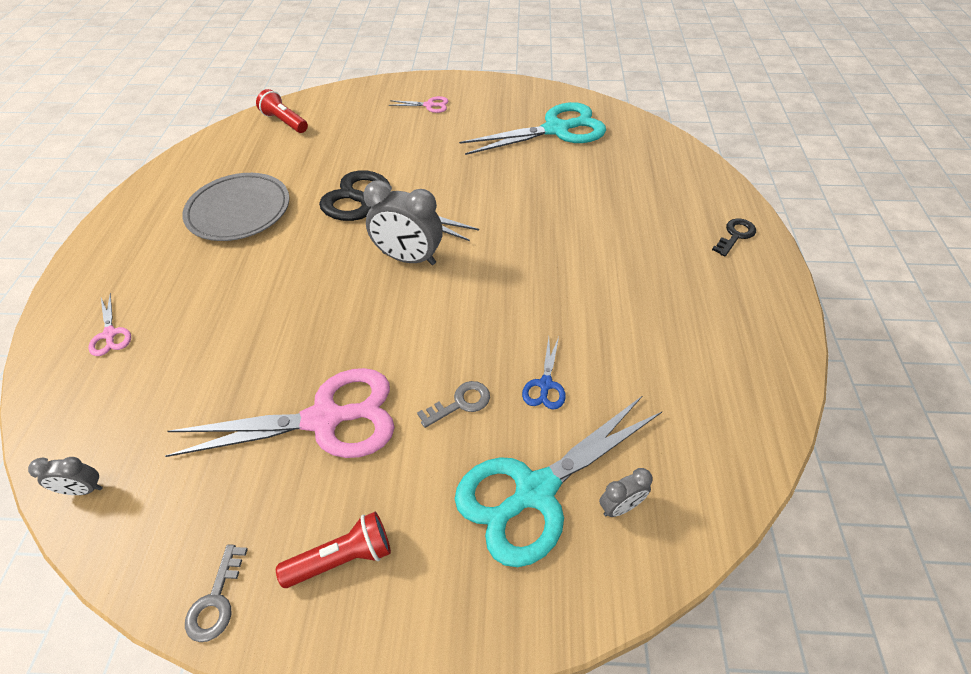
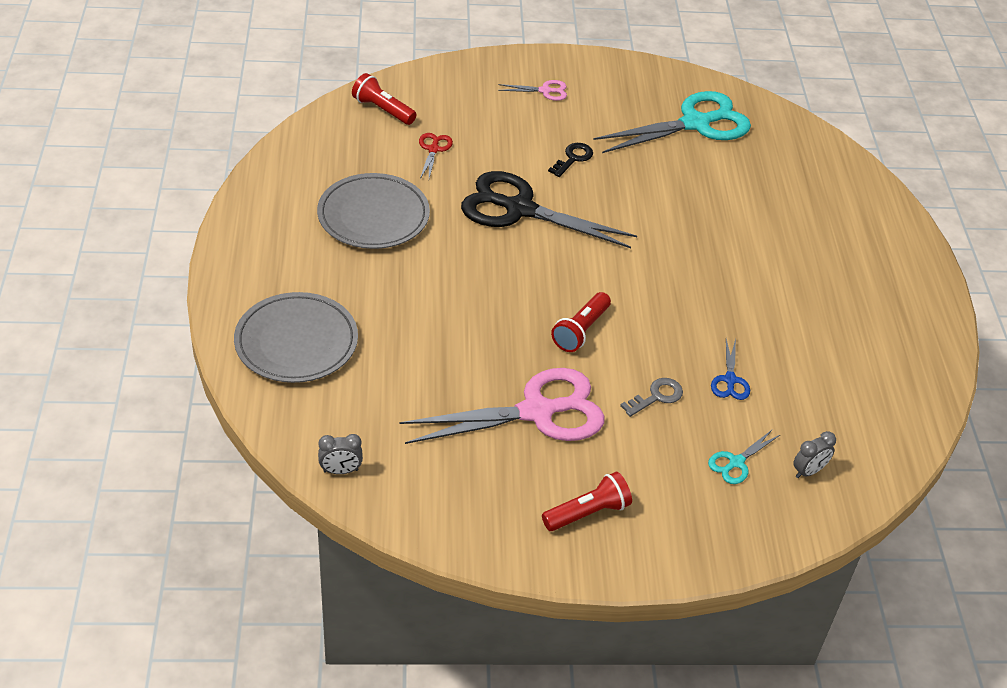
camera: 10 degrees left, 5 degrees down
pink scissors [88,293,131,356] -> grey plate [234,292,358,383]
grey key [185,544,248,642] -> none
grey clock [364,180,443,265] -> none
turquoise scissors [455,395,662,567] -> turquoise scissors [708,429,781,484], size x0.43
black key [712,218,756,256] -> black key moved to [548,143,593,177]
none -> red scissors [419,133,453,179]
none -> red flashlight [551,292,611,352]

